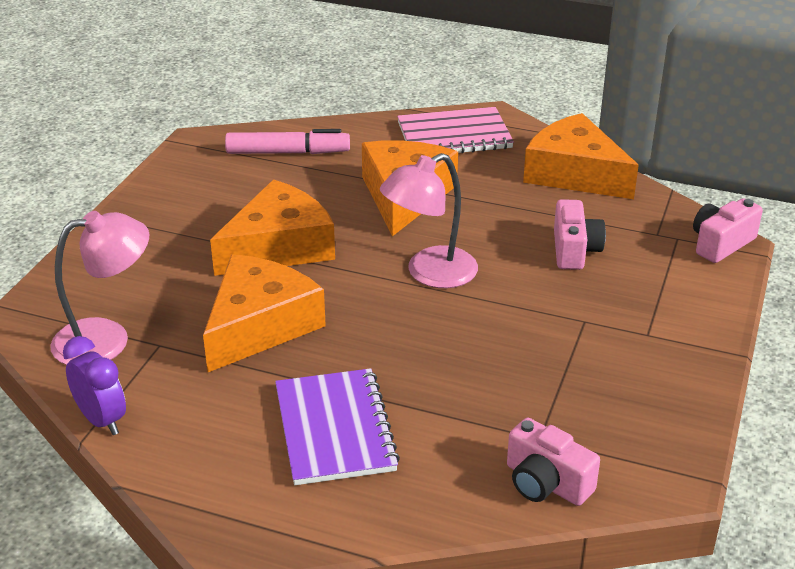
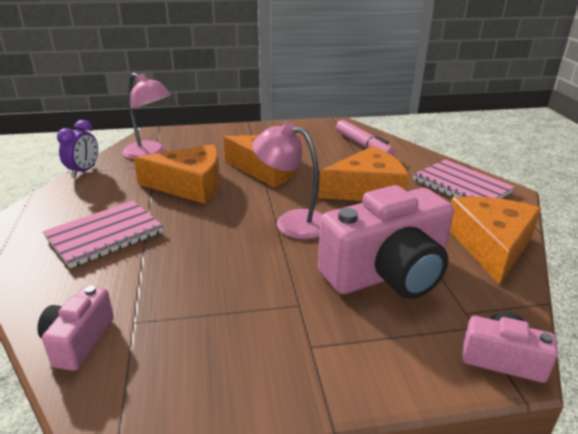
camera: 60 degrees right, 5 degrees down
purple notebook [275,368,400,485] -> pink notebook [43,201,164,268]
pink camera [554,199,606,270] -> pink camera [318,185,454,299], size x2.01

